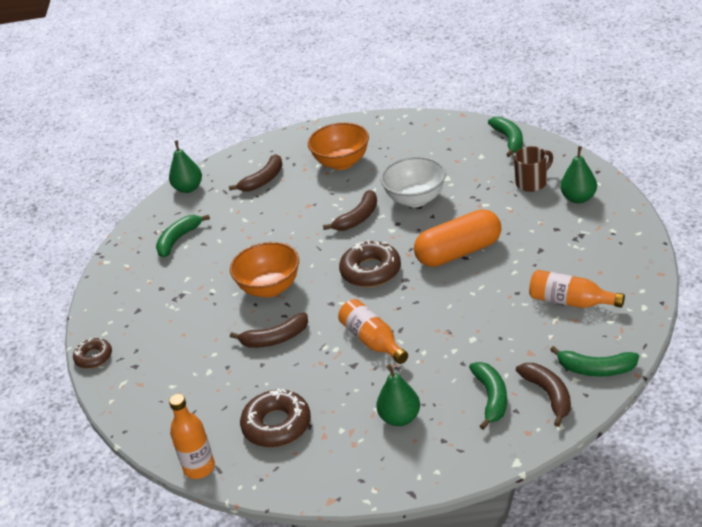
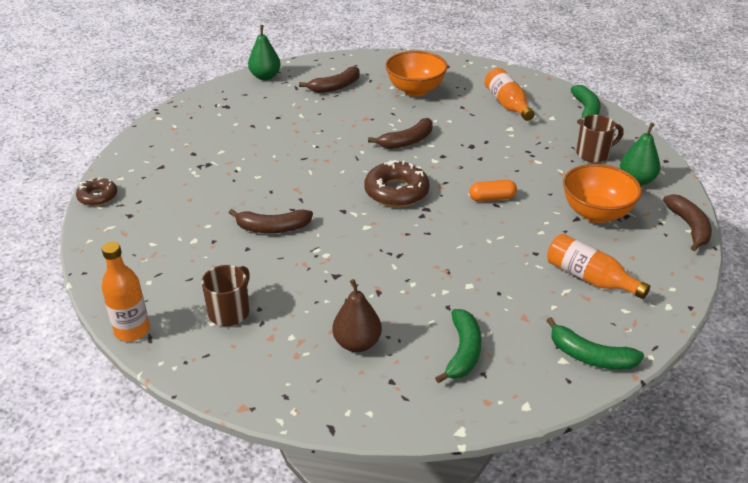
camera: 10 degrees right, 0 degrees up
green banana [156,215,210,257] -> none
orange bowl [230,242,299,297] -> orange bowl moved to [563,164,642,223]
brown donut [240,388,311,447] -> brown mug [201,265,250,326]
orange bottle [338,299,408,364] -> orange bottle moved to [484,68,534,121]
green pear [376,364,420,426] -> brown pear [332,279,382,352]
white bowl [381,157,446,207] -> none
orange capsule [414,209,501,267] -> orange capsule [469,180,517,202], size x0.48
brown banana [516,363,571,427] -> brown banana moved to [663,194,712,251]

